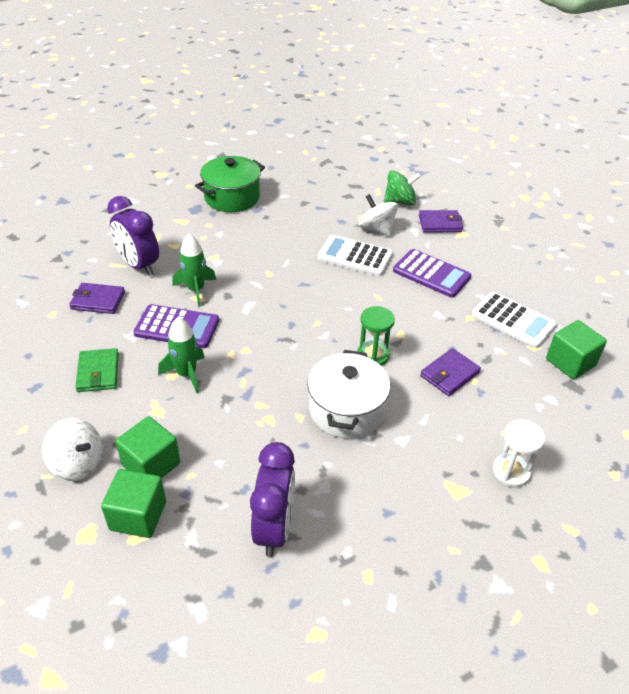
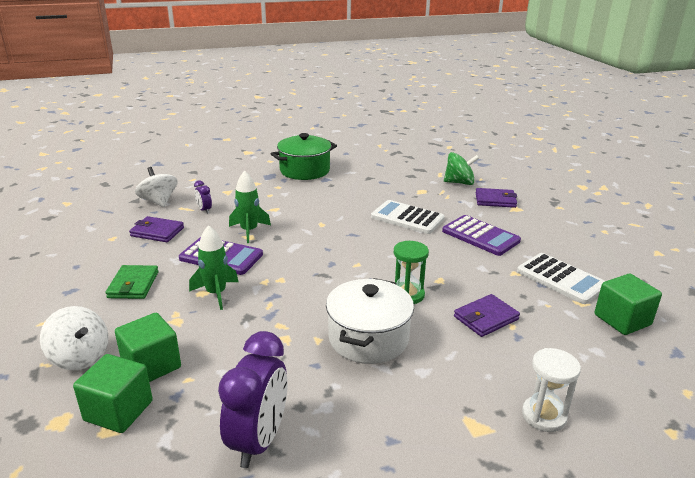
camera: 10 degrees right, 15 degrees down
purple clock [107,196,159,276] -> purple clock [194,180,212,214], size x0.45
white spinning top [359,194,398,236] -> white spinning top moved to [135,167,178,207]

